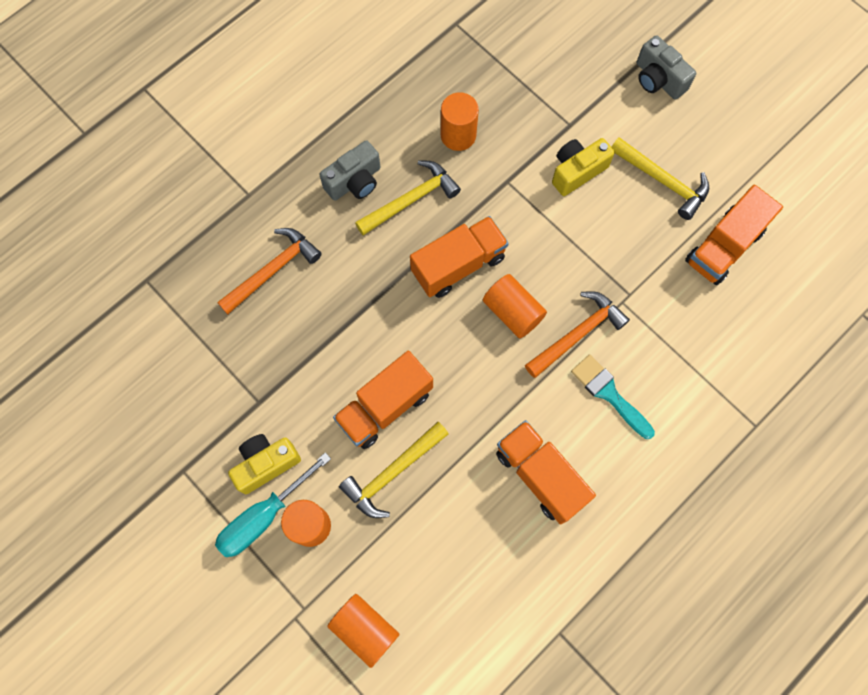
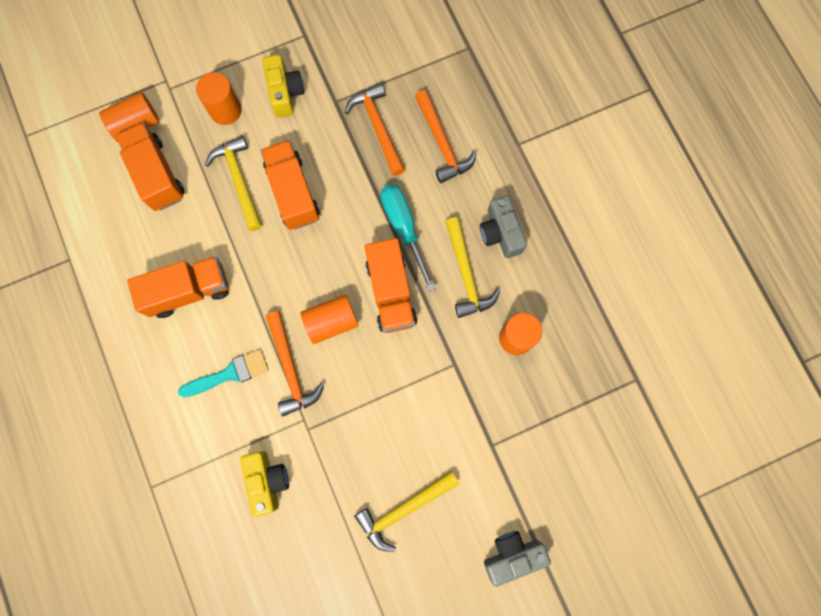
camera: 110 degrees right, 5 degrees up
turquoise screwdriver [215,452,331,557] -> turquoise screwdriver moved to [381,184,436,292]
yellow camera [552,138,615,196] -> yellow camera moved to [240,451,289,517]
orange truck [685,185,783,285] -> orange truck moved to [116,122,185,211]
none -> orange hammer [345,83,405,176]

